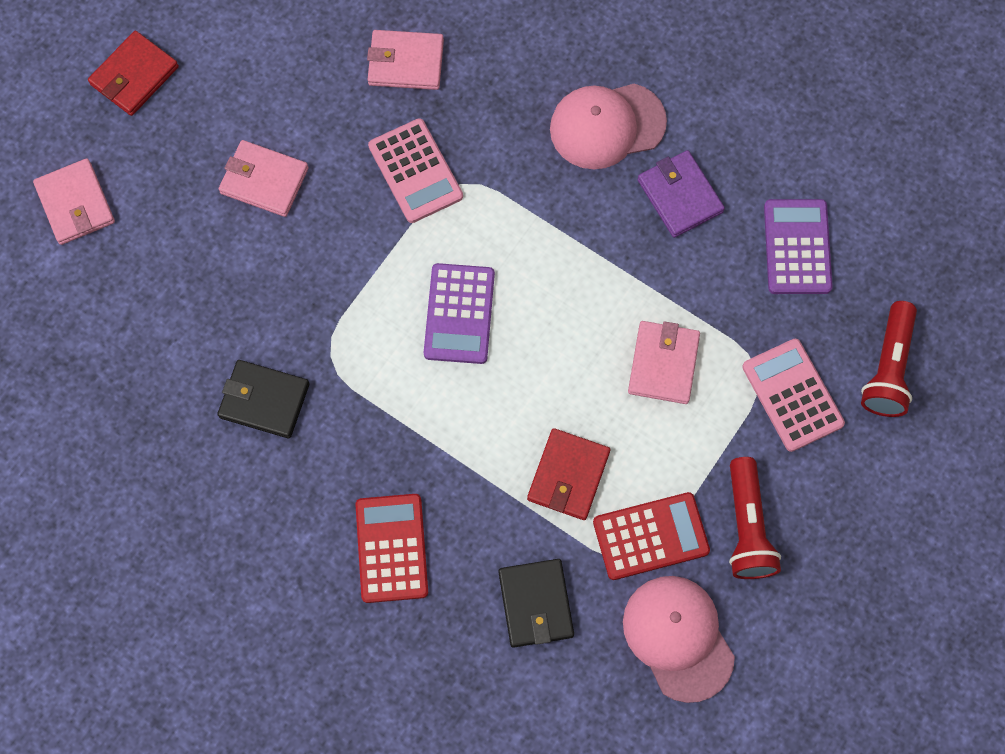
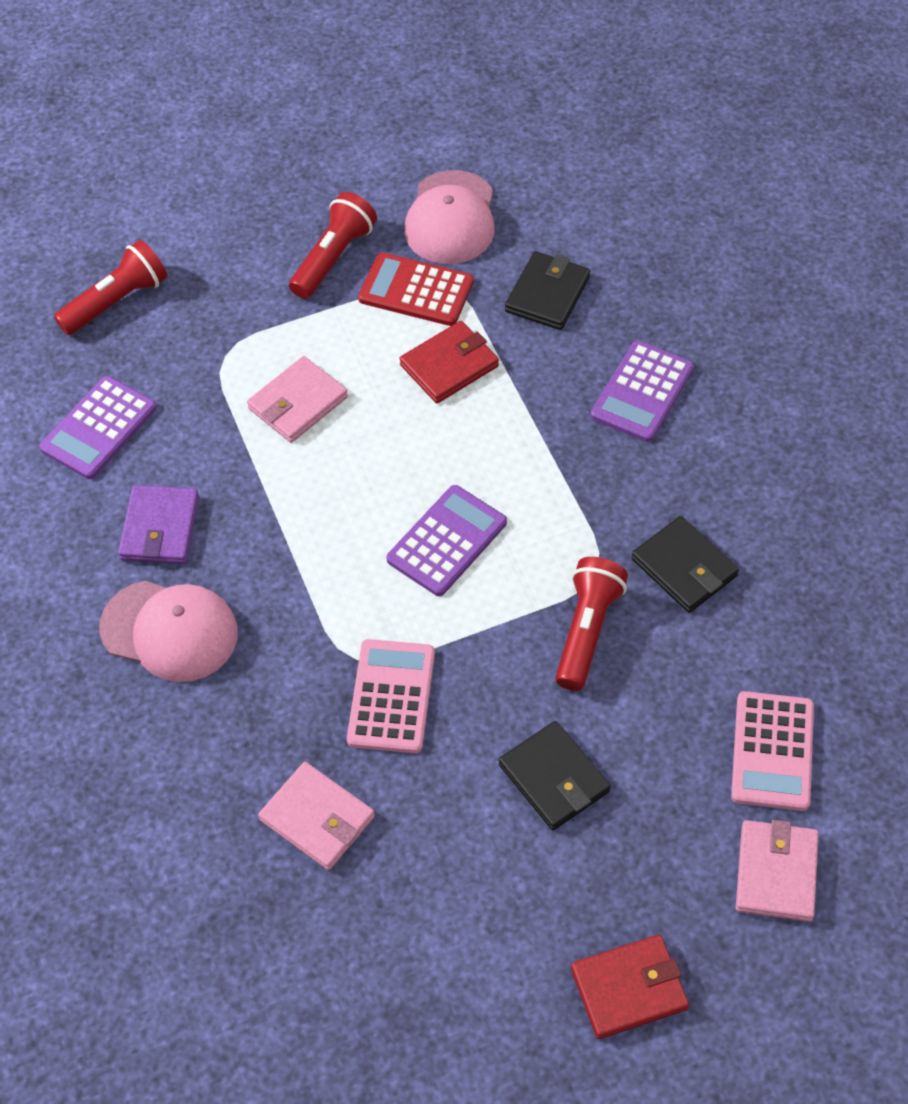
camera: 145 degrees left, 15 degrees down
pink wallet [219,140,309,217] -> black wallet [499,721,611,830]
red calculator [355,494,428,603] -> purple calculator [591,340,694,442]
pink calculator [742,339,845,452] -> pink calculator moved to [731,691,814,811]
none -> red flashlight [555,557,628,691]

